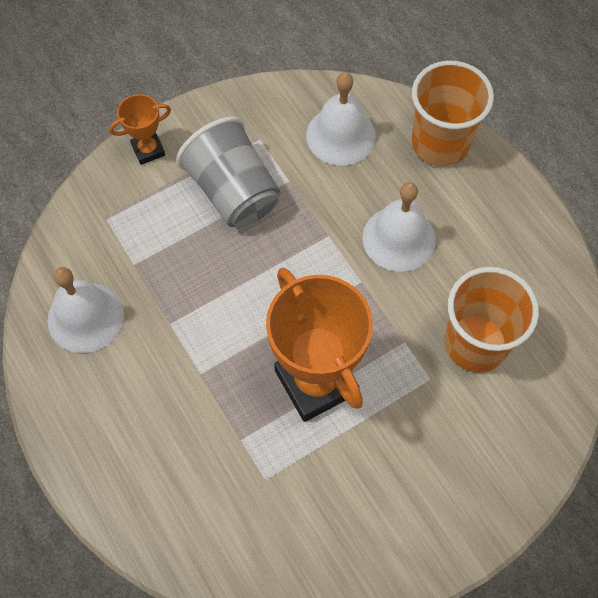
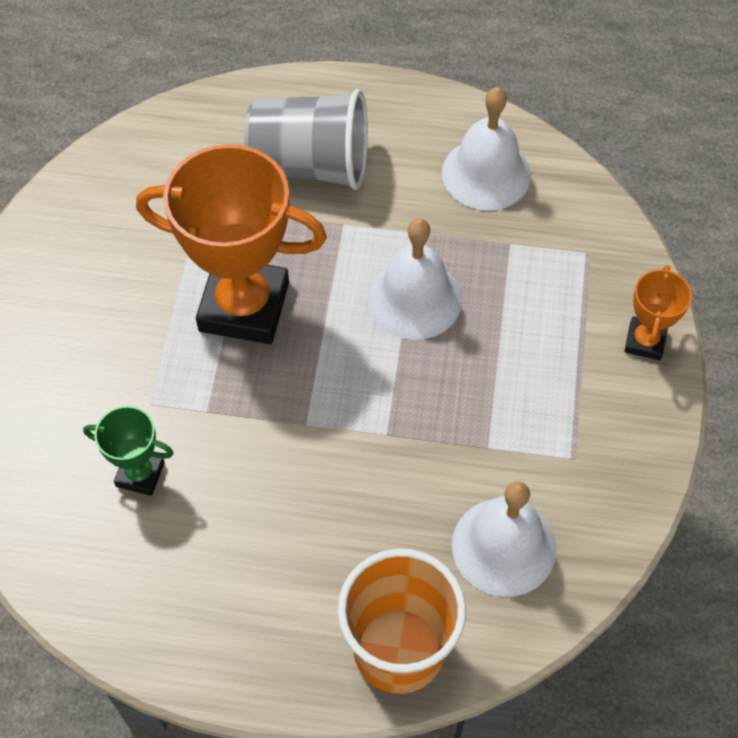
camera: 130 degrees right, 5 degrees down
grey cup [176,117,280,228] -> grey cup moved to [244,89,368,190]
white bell [362,182,436,272] -> white bell moved to [368,218,462,340]
orange cup [445,267,539,373] -> green trophy [83,406,173,496]

